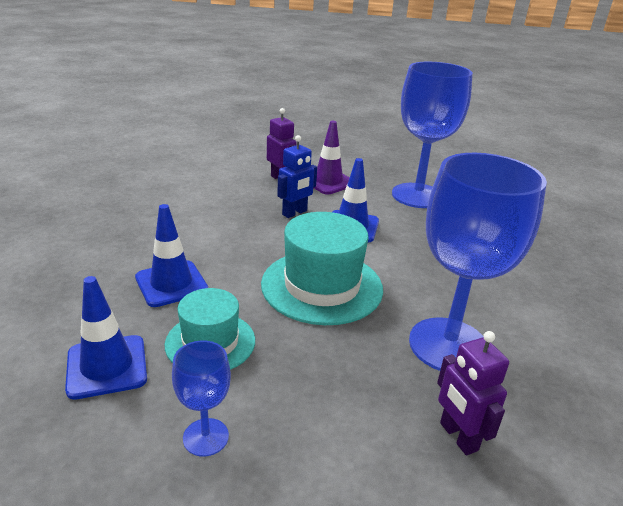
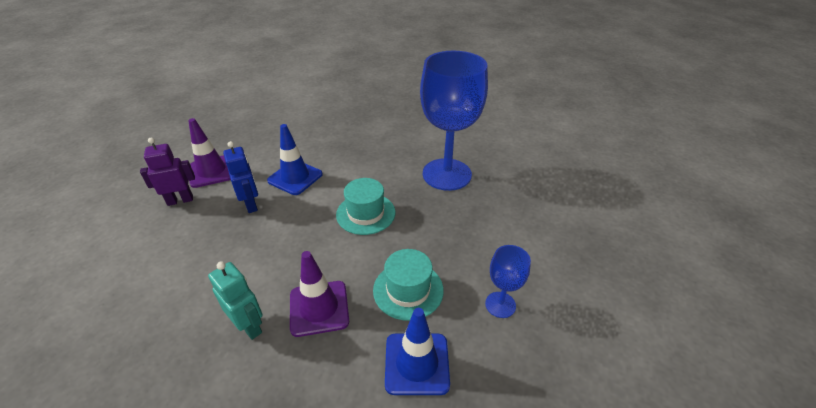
camera: 70 degrees left, 10 degrees up
blue traffic cone [135,204,208,307] -> purple traffic cone [290,251,349,337]
turquoise hat [261,212,383,325] -> turquoise hat [336,178,395,235], size x0.63
blue goblet [392,62,473,208] -> none
purple robot [437,331,509,455] -> none
none -> turquoise robot [208,261,263,340]

